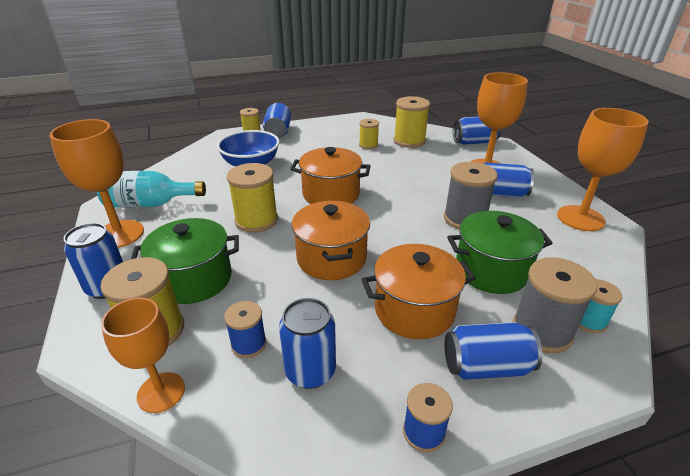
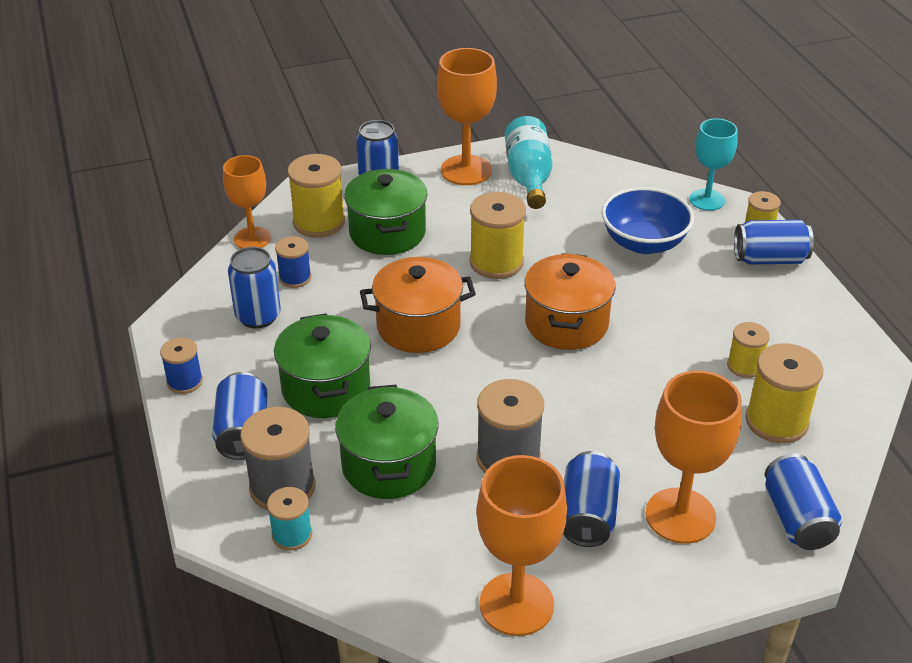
camera: 90 degrees right, 5 degrees up
orange pot [361,244,476,339] -> green pot [274,313,371,418]
none -> turquoise goblet [689,118,738,211]

